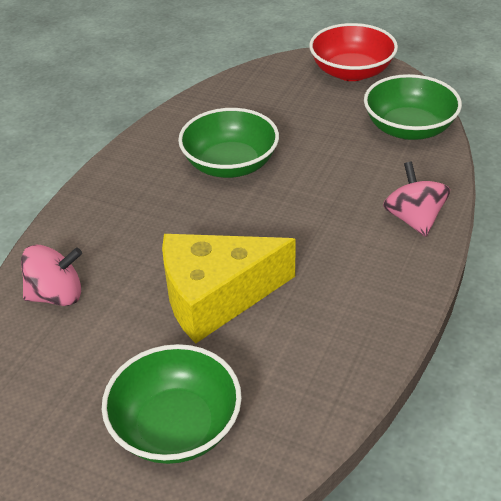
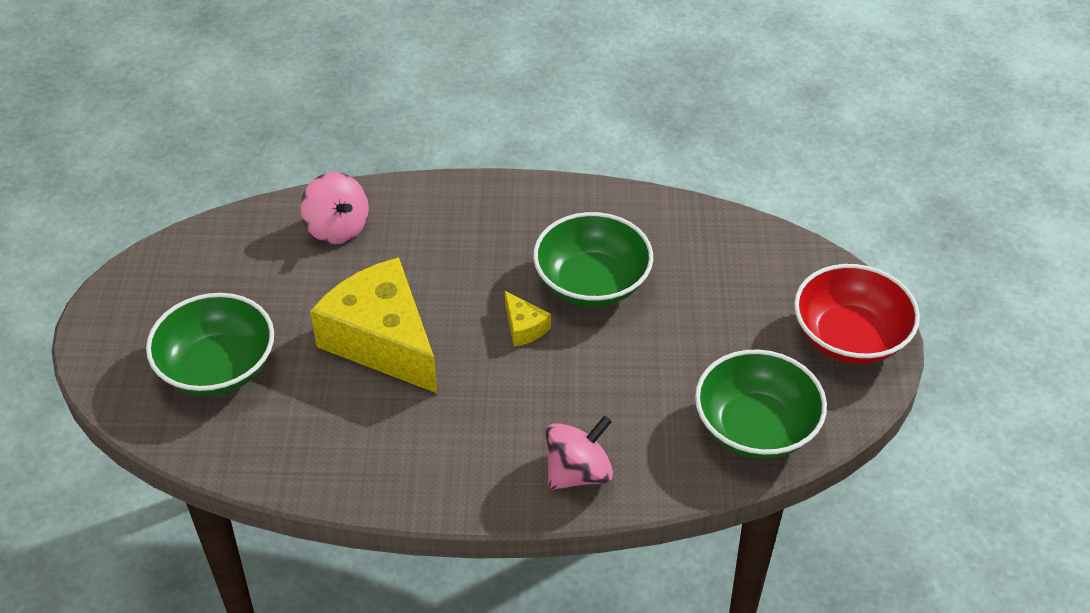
camera: 65 degrees right, 5 degrees up
none -> yellow cheese [505,291,551,347]

